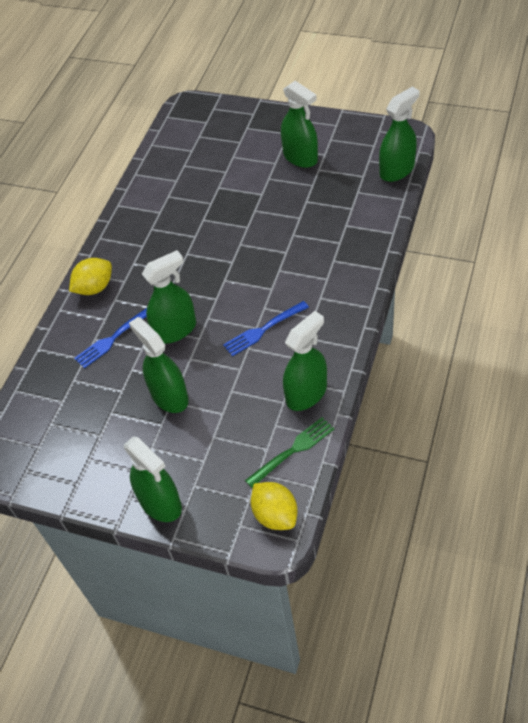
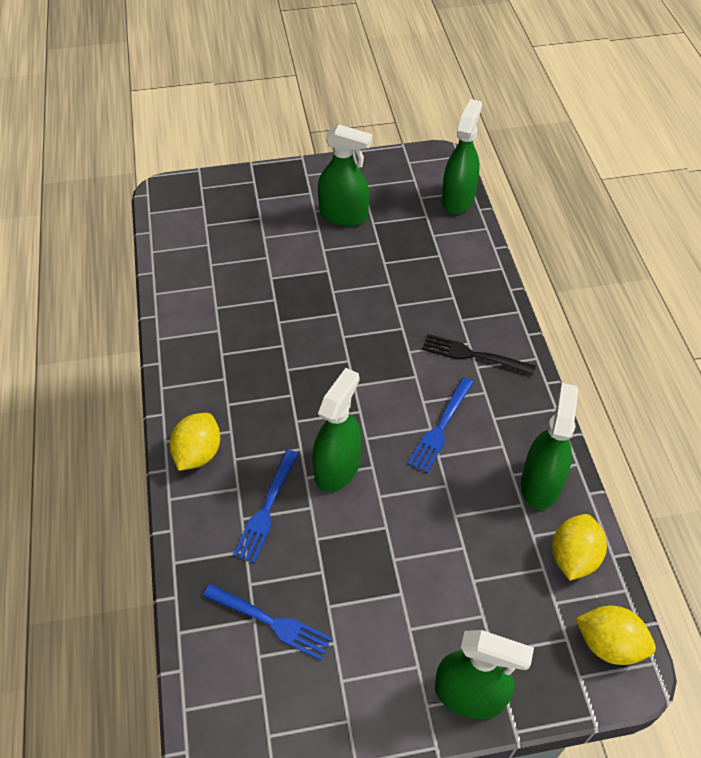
camera: 35 degrees left, 0 degrees up
green spray bottle [129,317,189,413] -> none
green fork [245,417,334,488] -> yellow lemon [552,514,607,581]
none -> blue fork [203,584,332,661]
none -> black fork [422,334,536,375]

